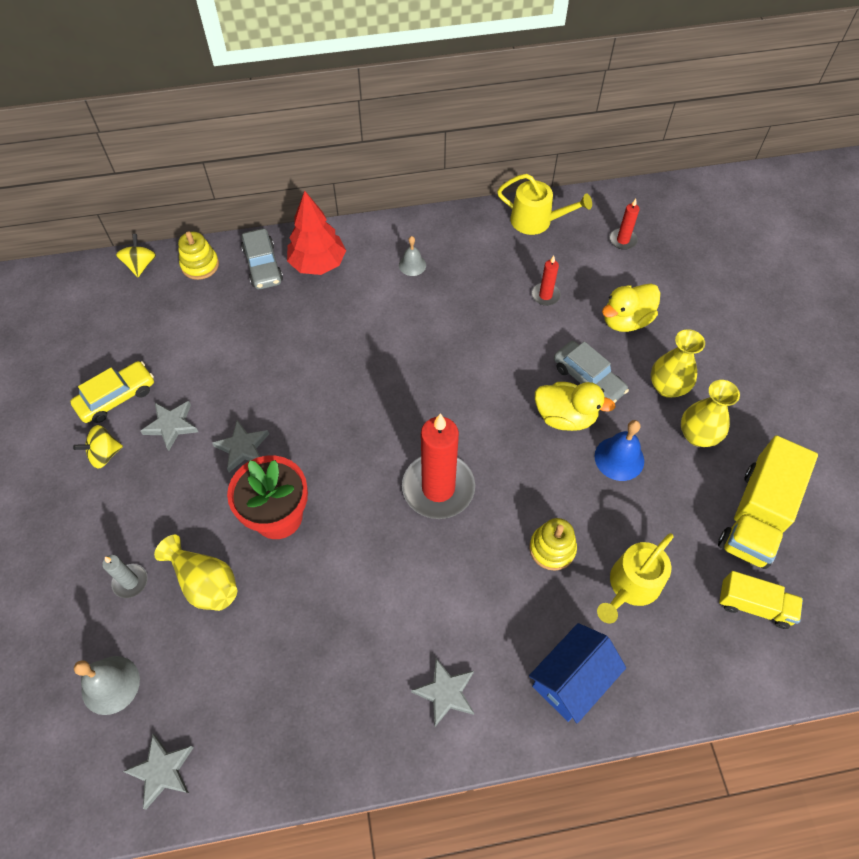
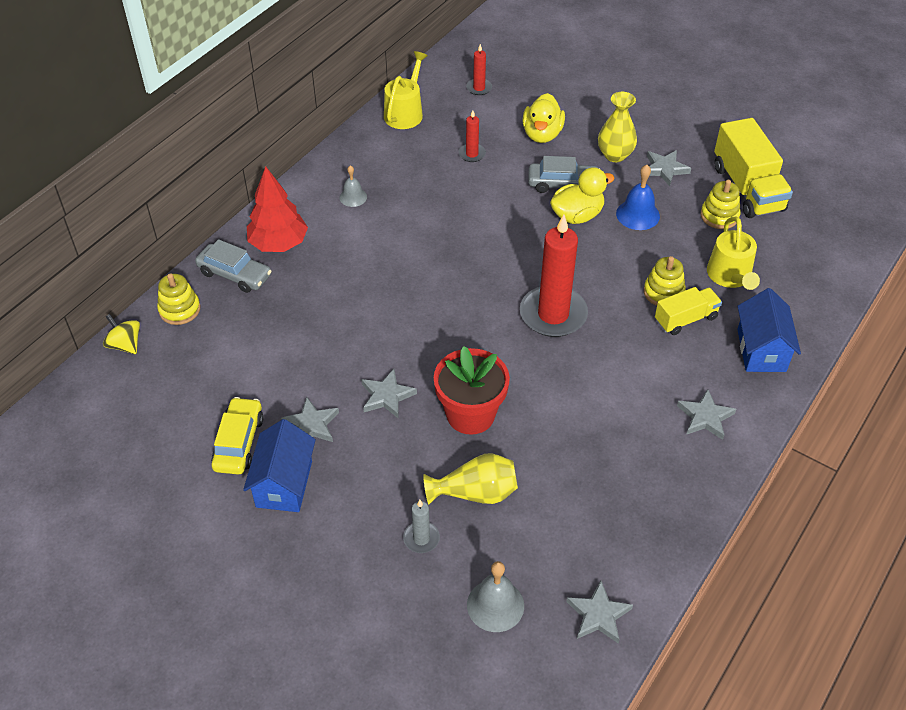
camera: 45 degrees left, 10 degrees down
yellow spinning top [73,425,123,469] -> blue house [243,419,316,512]
yellow watering can [497,174,592,235] -> yellow watering can turned 45 degrees counterclockwise [384,51,428,129]
yellow vase [681,380,740,447] -> grey star [647,150,691,186]
yellow truck [719,571,803,629] -> yellow truck moved to [655,287,722,335]
none -> yellow stacking toy [701,180,741,229]

